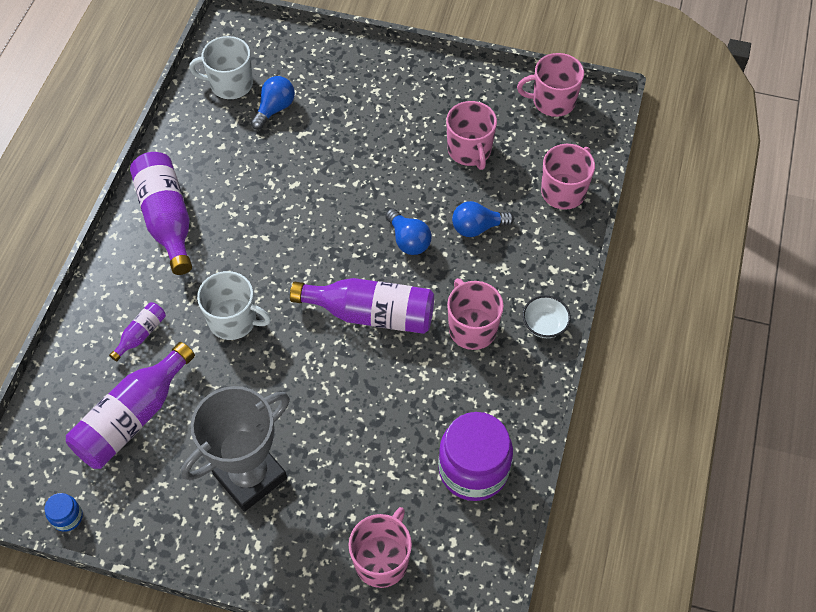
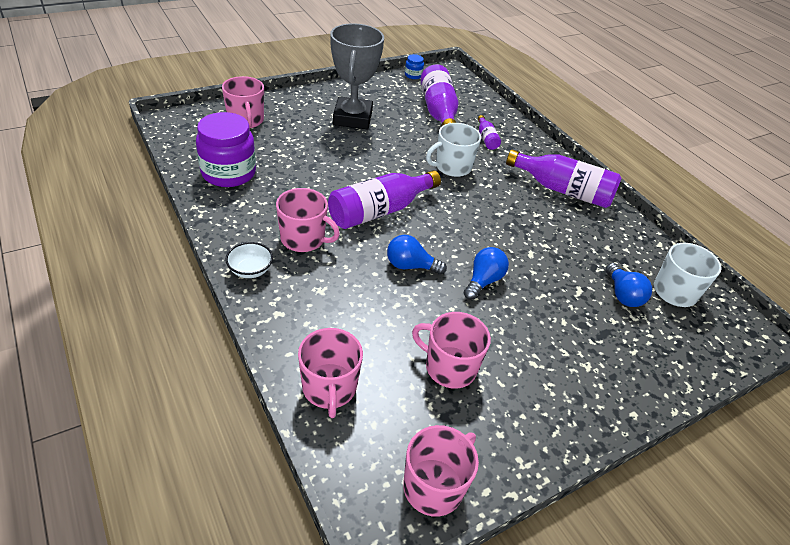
camera: 130 degrees right, 15 degrees down
blue light bulb [452,201,514,237] -> blue light bulb moved to [464,247,509,300]

